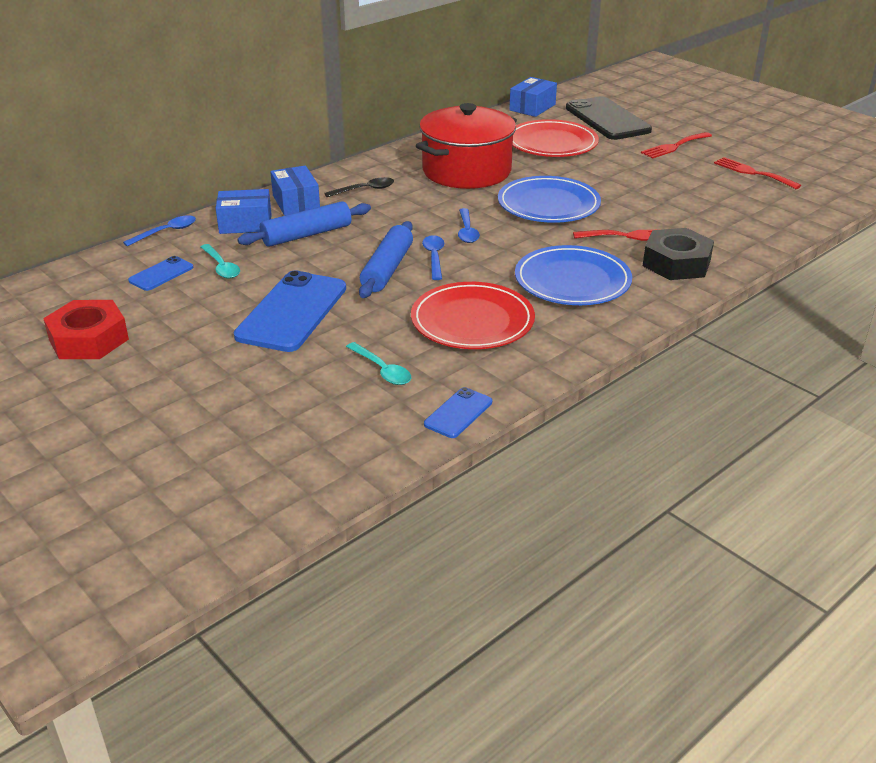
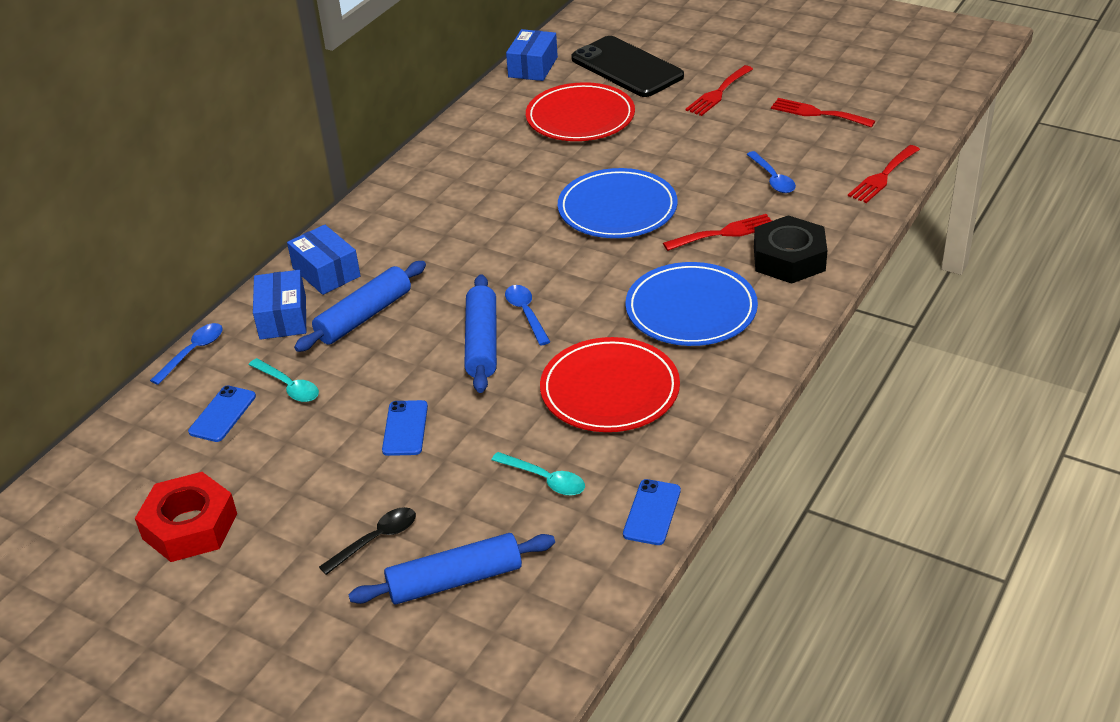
camera: 15 degrees left, 5 degrees up
blue box [216,189,272,234] -> blue box turned 75 degrees counterclockwise [253,270,306,340]
blue phone [234,270,346,352] -> blue phone [382,400,428,456], size x0.49
black spoon [324,177,394,197] -> black spoon moved to [319,507,416,575]
red pot [416,103,517,189] -> none
blue spoon [458,208,480,243] -> blue spoon moved to [746,151,796,193]
none -> blue rolling pin [348,533,555,604]
none -> red fork [848,145,920,203]

